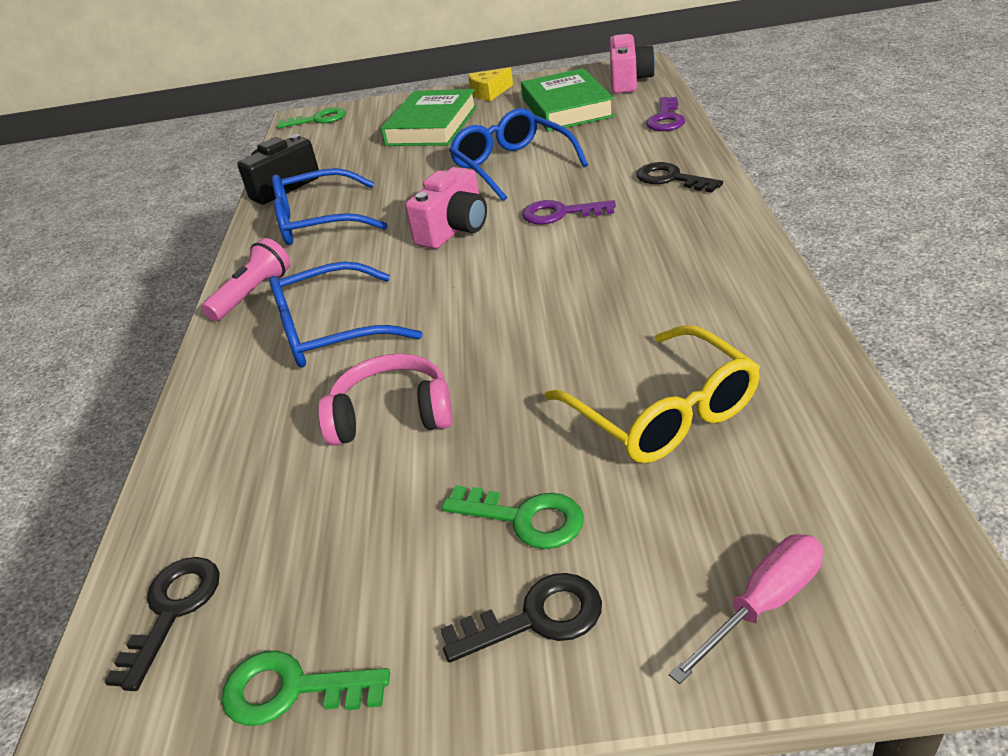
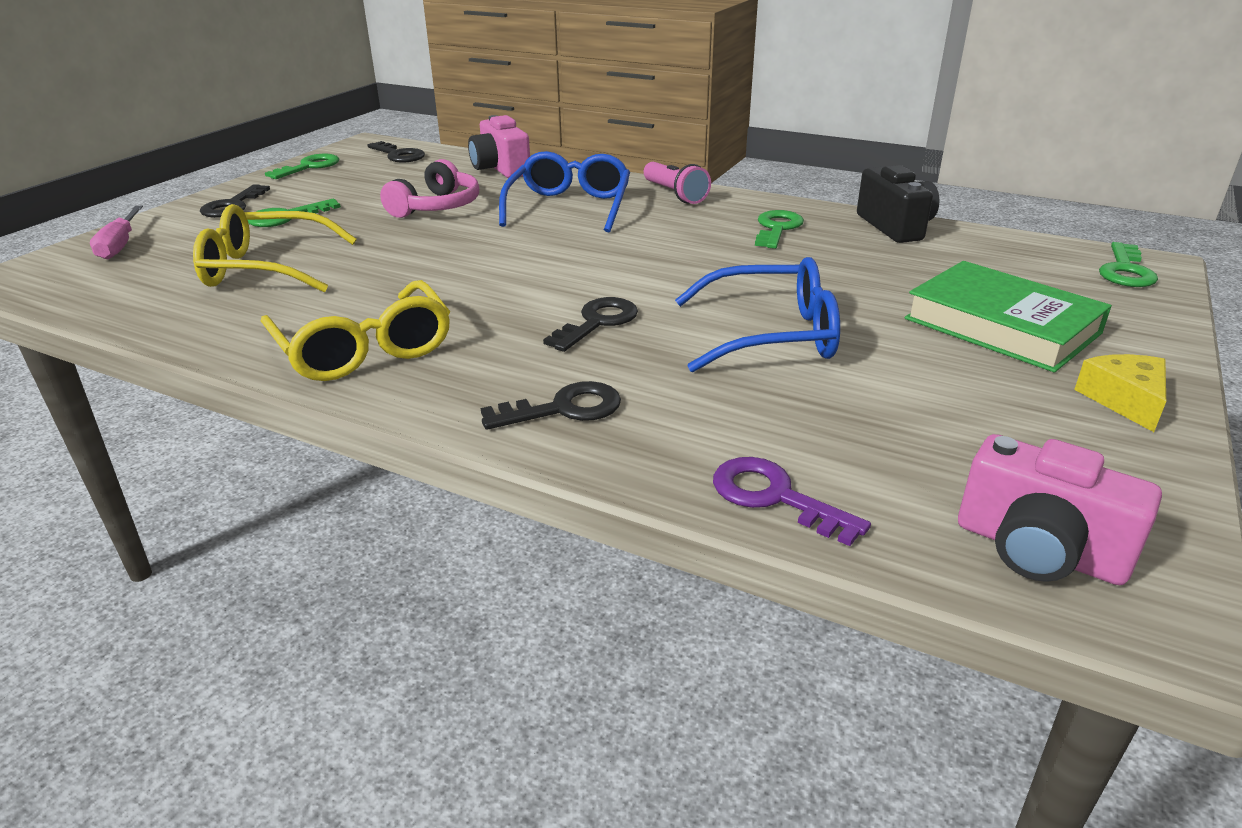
camera: 115 degrees right, 5 degrees down
blue glasses [272,168,388,245] -> green key [755,210,804,249]
pink camera [405,167,487,249] -> pink camera moved to [468,115,530,178]
green book [521,68,615,132] -> none
purple key [522,200,616,224] -> black key [543,297,638,352]
none -> yellow glasses [261,280,450,381]

